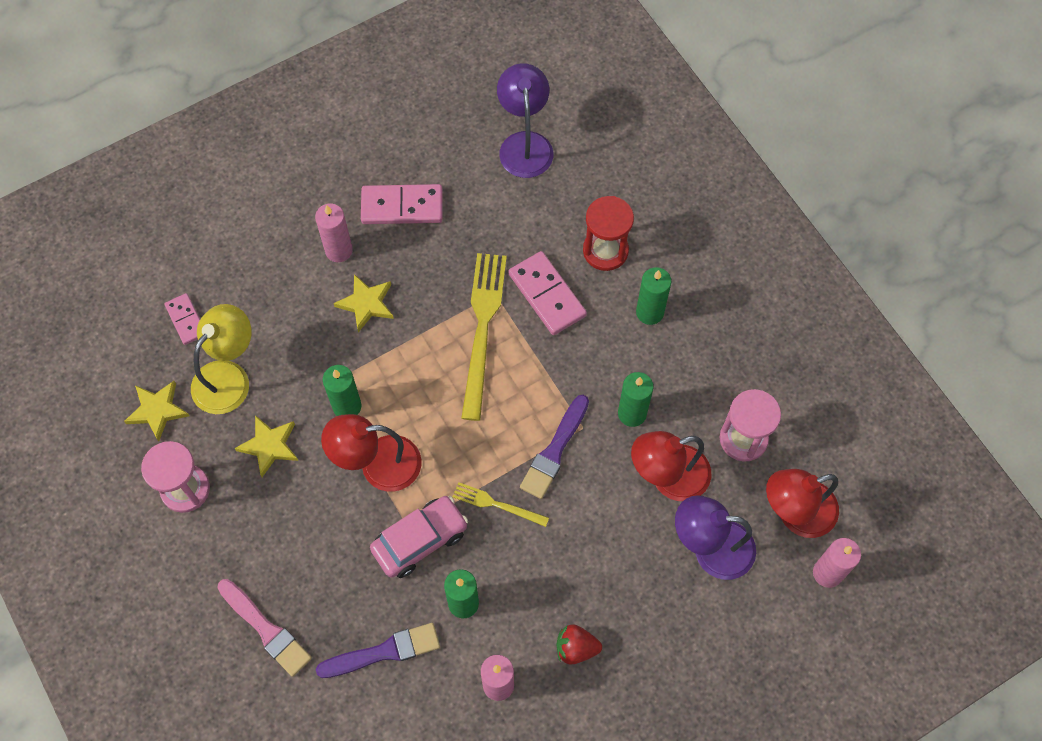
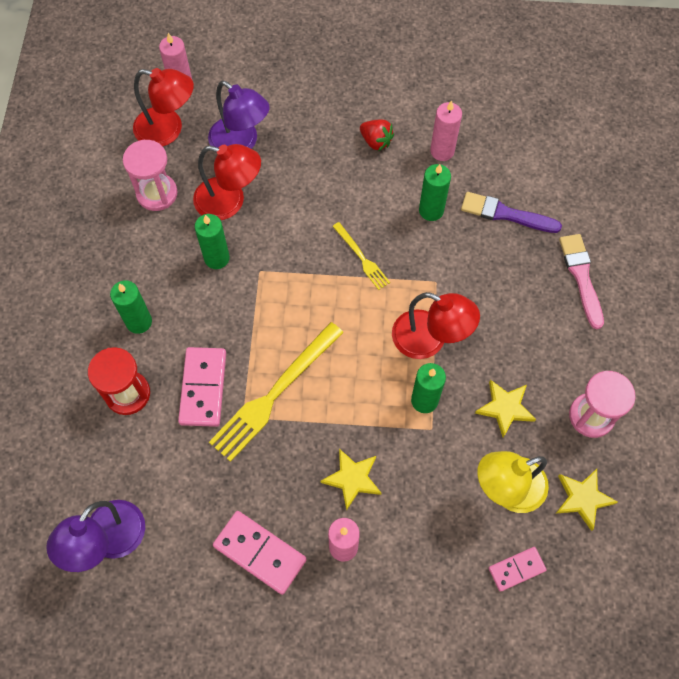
camera: 145 degrees left, 0 degrees up
pink domino [164,293,200,345] -> pink domino turned 60 degrees clockwise [489,547,547,592]
pink car [370,496,468,578] -> none
purple brush [520,395,589,499] -> none

